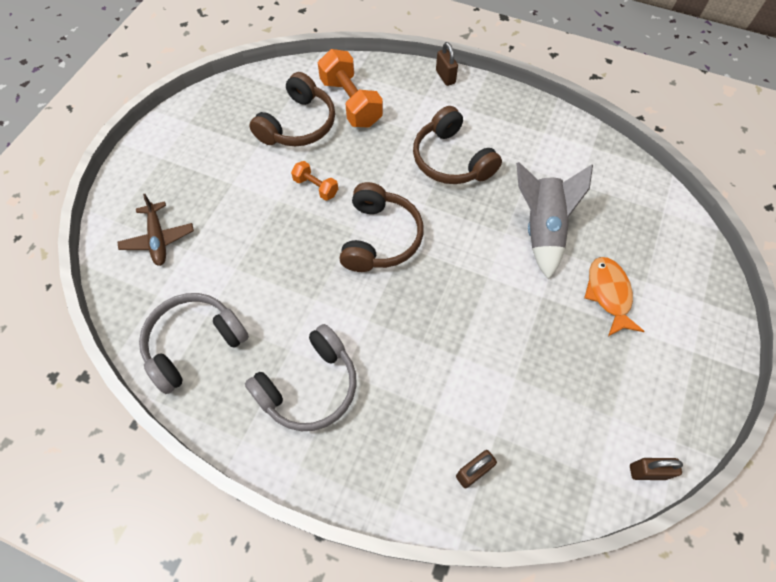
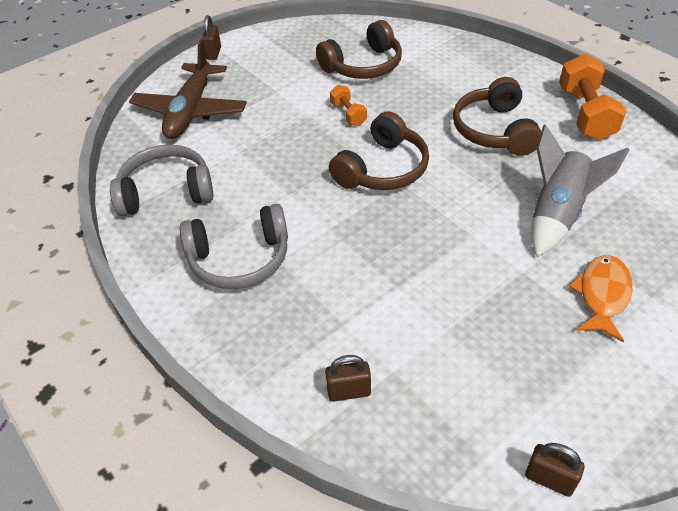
camera: 30 degrees right, 15 degrees down
brown plane [118,194,194,266] -> brown plane [129,41,247,139], size x1.68
orange dumbbell [318,49,383,128] -> orange dumbbell moved to [559,54,626,140]
brown padlock [436,42,458,86] -> brown padlock moved to [202,15,221,60]

